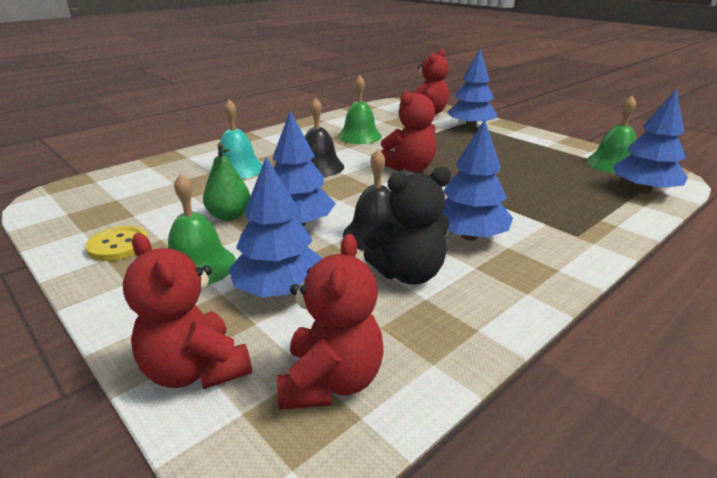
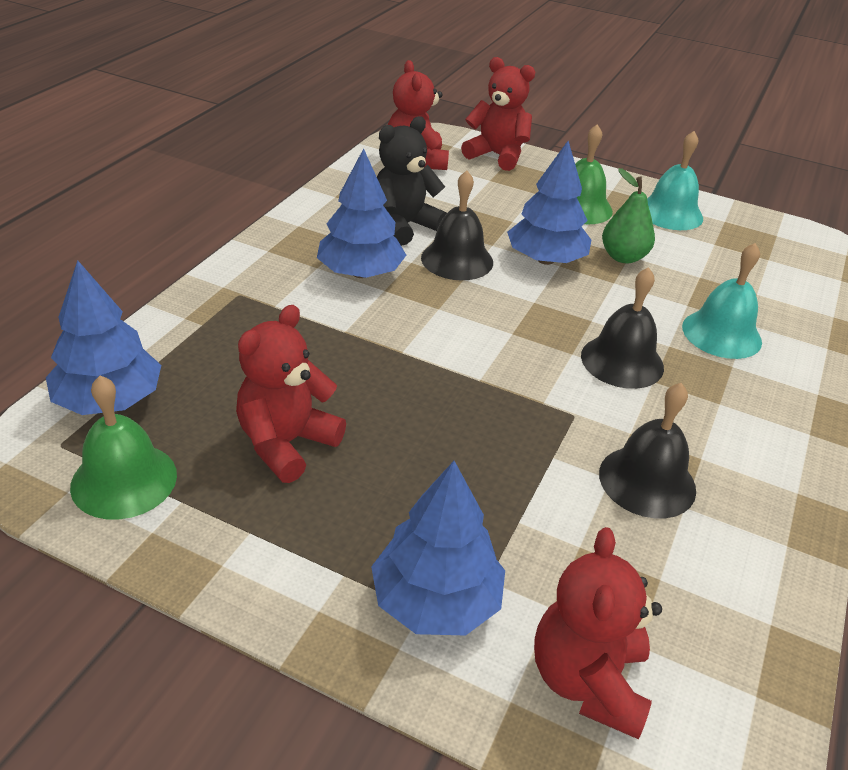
camera: 155 degrees right, 10 degrees up
yellow button [85,226,148,261] -> turquoise bell [647,131,703,230]
blue tree [229,157,323,297] -> none
green bell [338,76,382,144] -> black bell [599,383,696,518]
red teddy bear [380,87,437,172] -> red teddy bear moved to [236,305,346,483]

